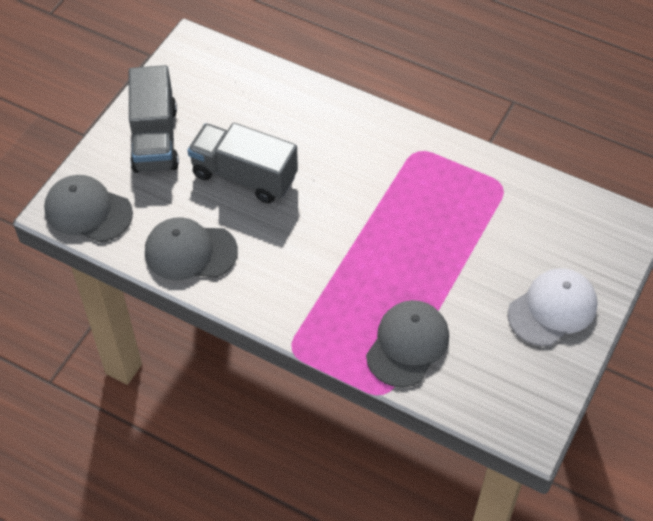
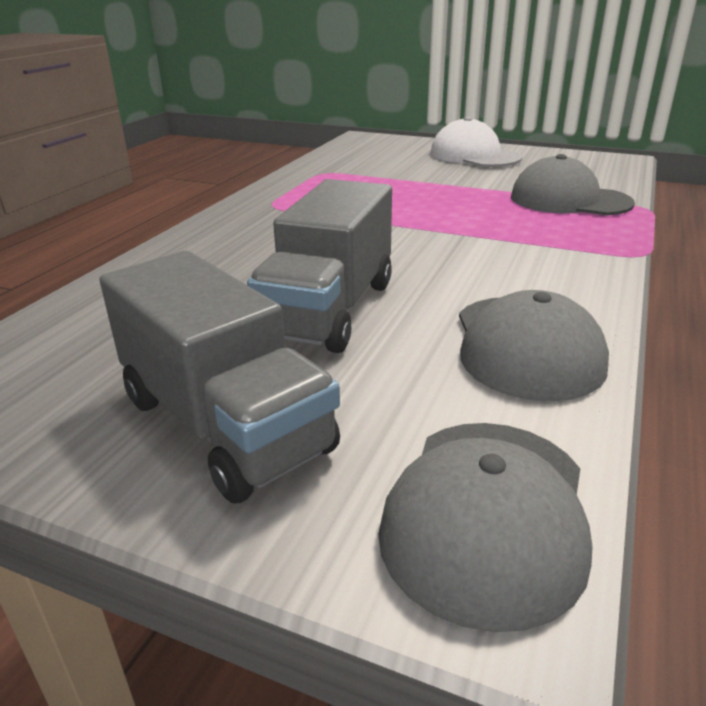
camera: 95 degrees left, 25 degrees down
grey truck [129,65,179,173] -> grey truck turned 60 degrees clockwise [99,251,340,503]

